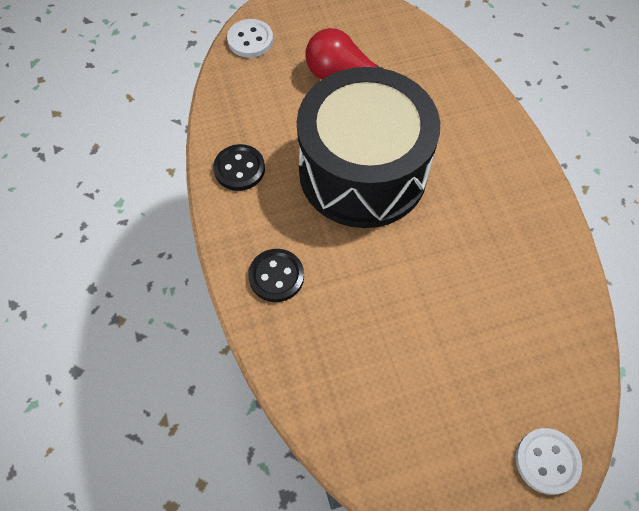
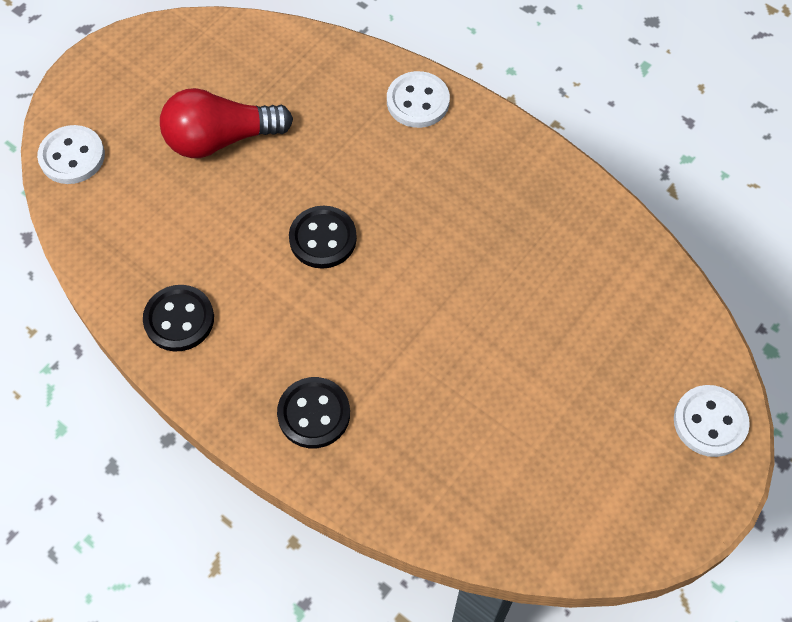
camera: 35 degrees left, 0 degrees up
black drum [297,67,440,228] -> black button [289,206,357,269]
none -> white button [387,71,450,128]

